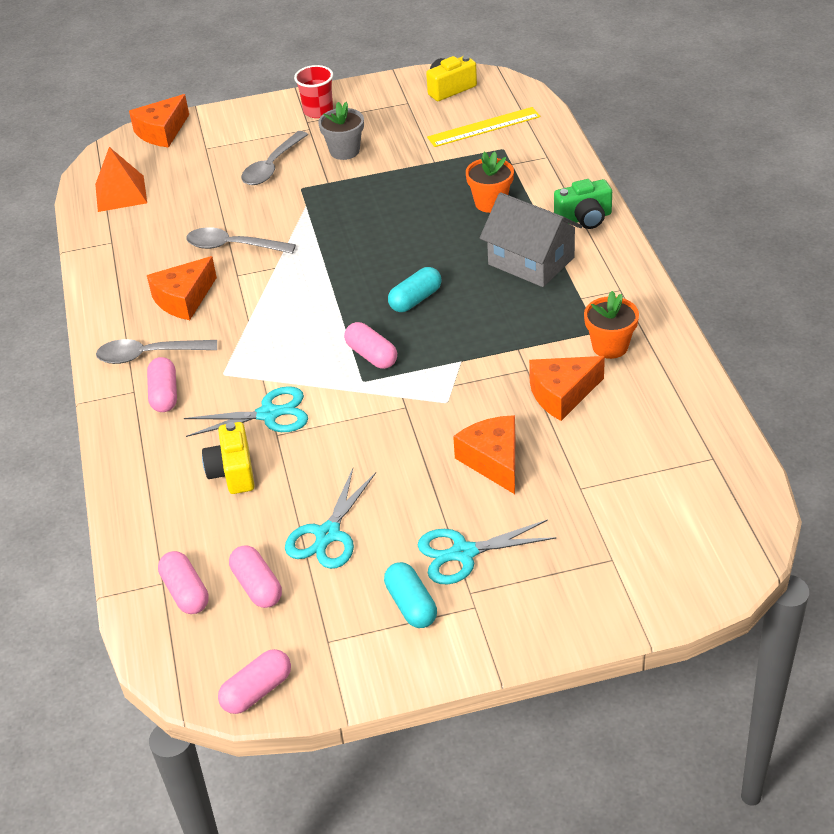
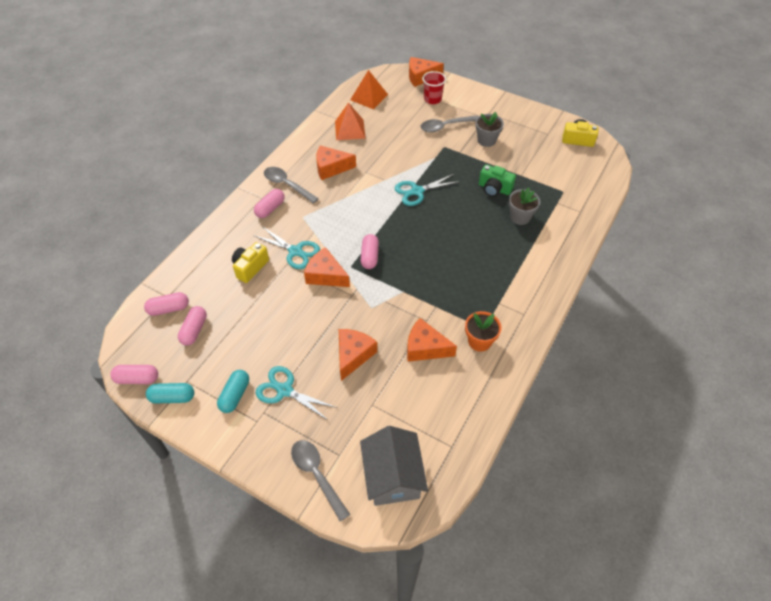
camera: 40 degrees right, 10 degrees up
pink capsule [158,551,209,614] -> pink capsule turned 60 degrees clockwise [144,292,189,316]
grey spoon [186,227,296,254] -> grey spoon moved to [291,440,350,521]
turquoise scissors [285,468,376,569] -> turquoise scissors moved to [395,174,460,206]
red cup [294,65,333,118] -> red cup moved to [422,71,446,104]
turquoise capsule [388,267,441,312] -> turquoise capsule moved to [146,383,194,403]
yellow ruler [427,107,541,147] -> none
orange flower pot [466,152,514,213] -> grey flower pot [509,187,540,225]
grey house [480,192,582,287] -> grey house moved to [360,426,428,506]
green camera [554,179,612,229] -> green camera moved to [479,165,516,197]
none -> orange cheese [304,247,350,287]
none -> orange pyramid [335,102,366,140]

